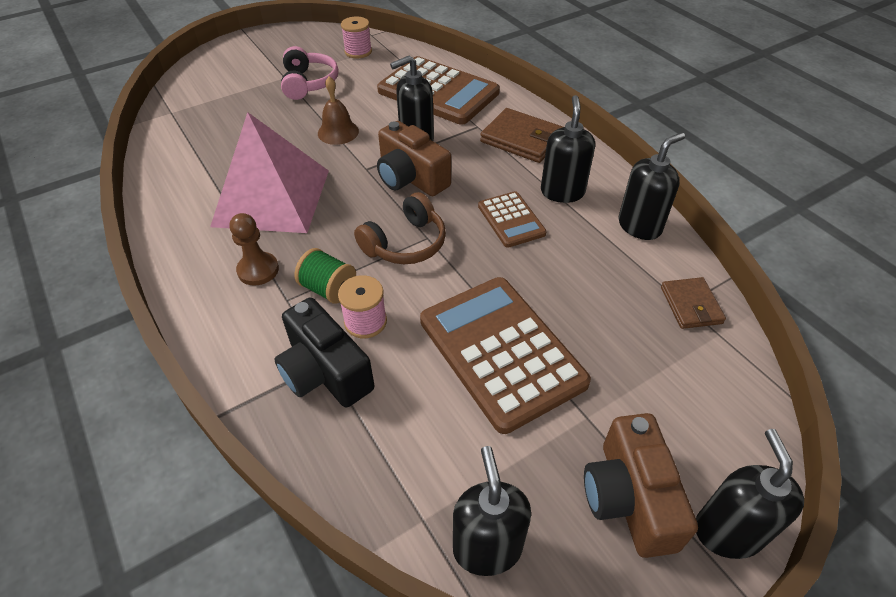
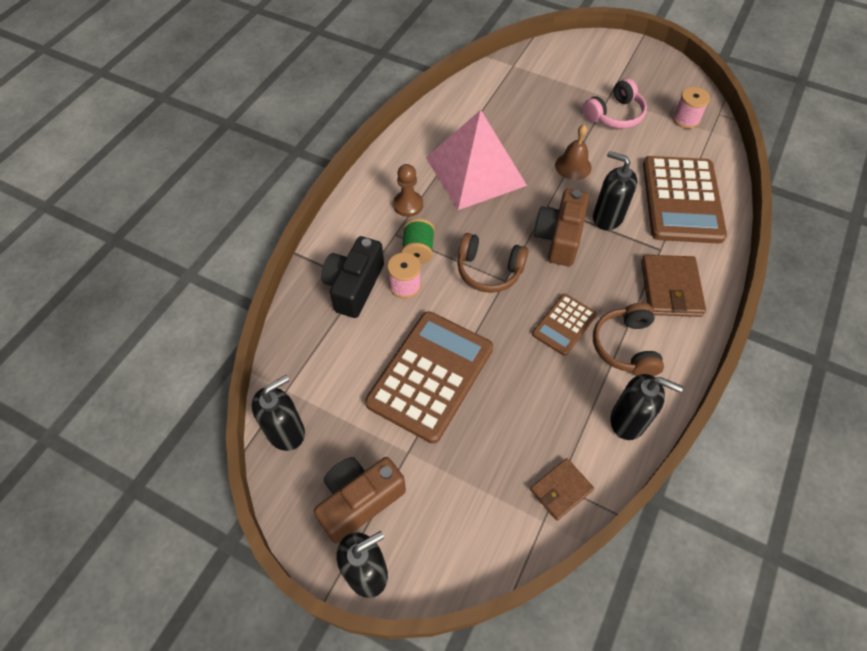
camera: 60 degrees right, 10 degrees up
black soap dispenser [541,95,595,203] -> brown headphones [593,303,664,376]

